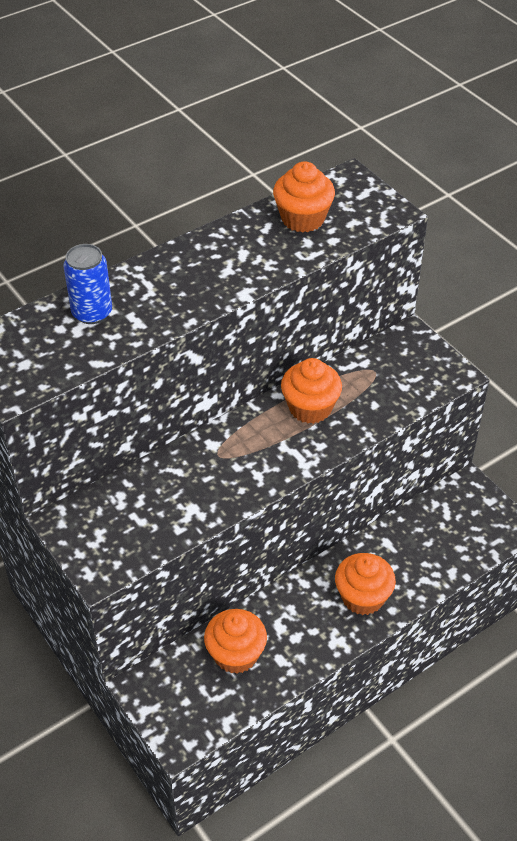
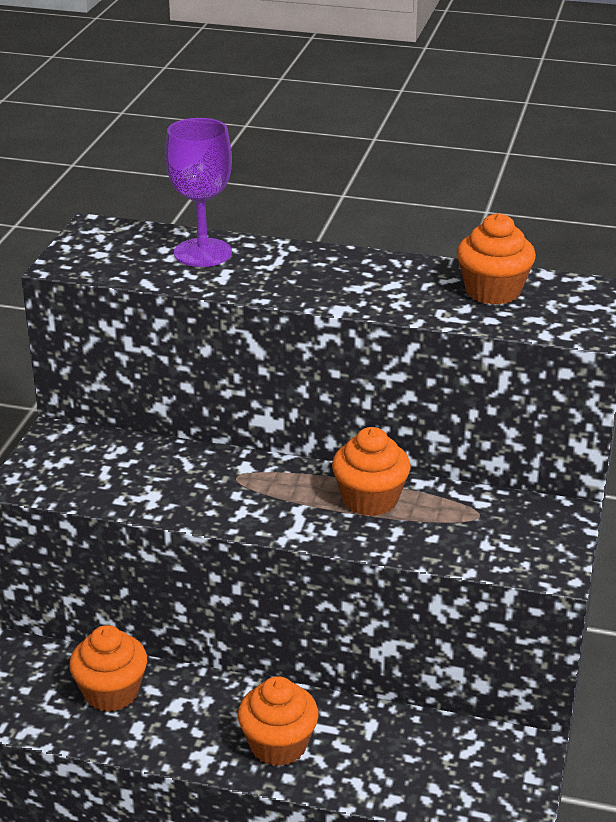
camera: 50 degrees right, 15 degrees down
blue can [63,244,112,324] -> purple goblet [165,118,232,267]

